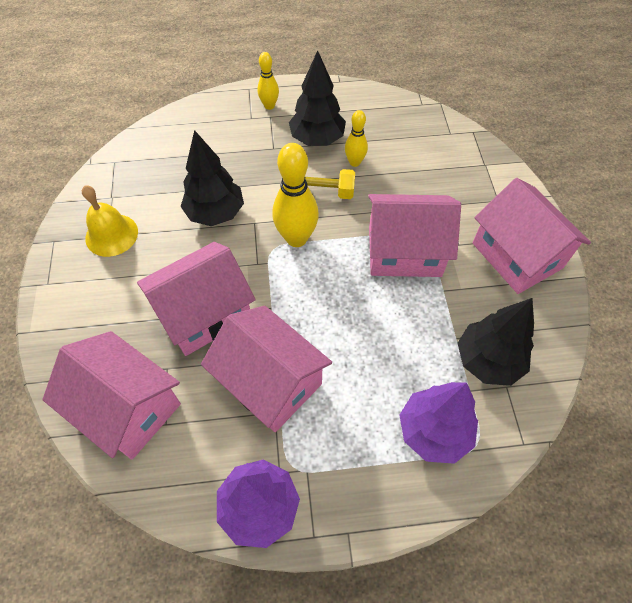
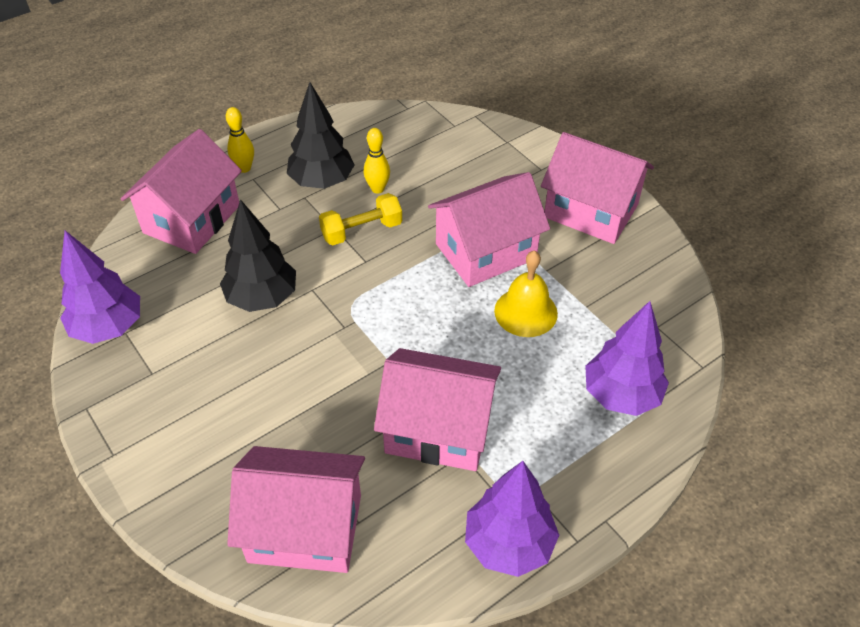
camera: 30 degrees left, 10 degrees down
yellow bell [82,185,138,257] -> yellow bell moved to [494,251,558,337]
pink house [137,242,256,356] -> pink house moved to [121,129,242,254]
yellow bowling pin [272,143,319,247] -> none
black tree [458,298,534,386] -> none
none -> purple tree [60,230,140,344]

